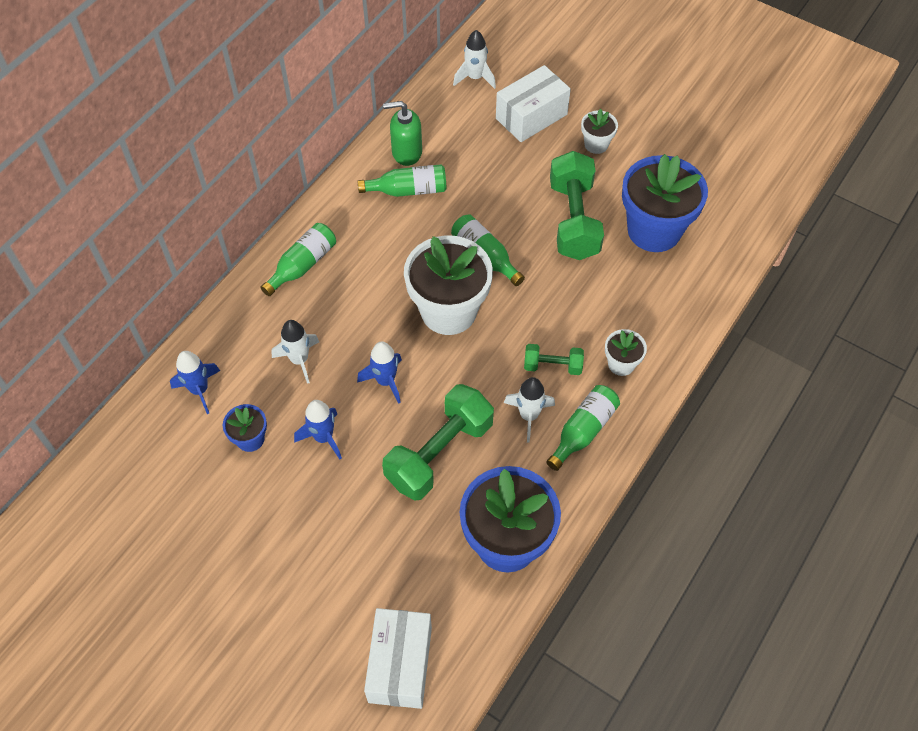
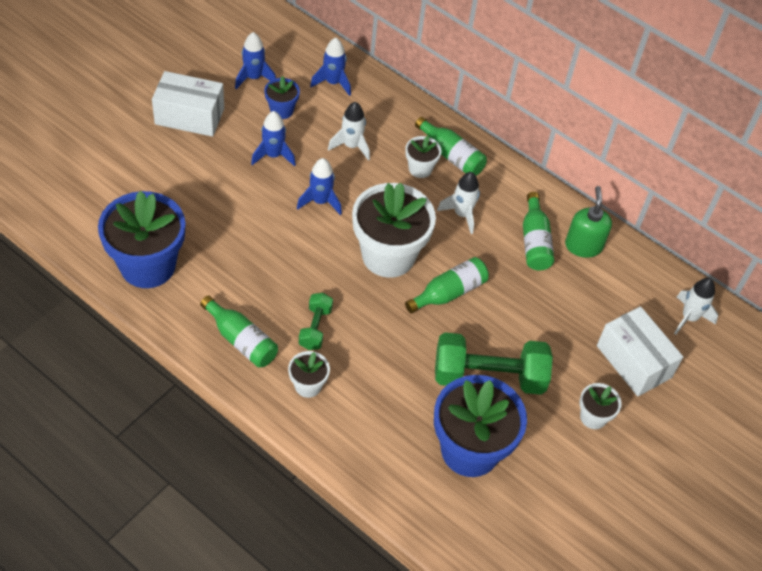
camera: 90 degrees right, 5 degrees down
white box [364,608,432,709] -> white box moved to [152,71,224,137]
green dumbbell [382,384,494,500] -> none
white rocket [504,377,555,443] -> white rocket moved to [437,172,480,234]
none -> blue rocket [235,32,276,89]
none -> white flower pot [405,136,441,178]

